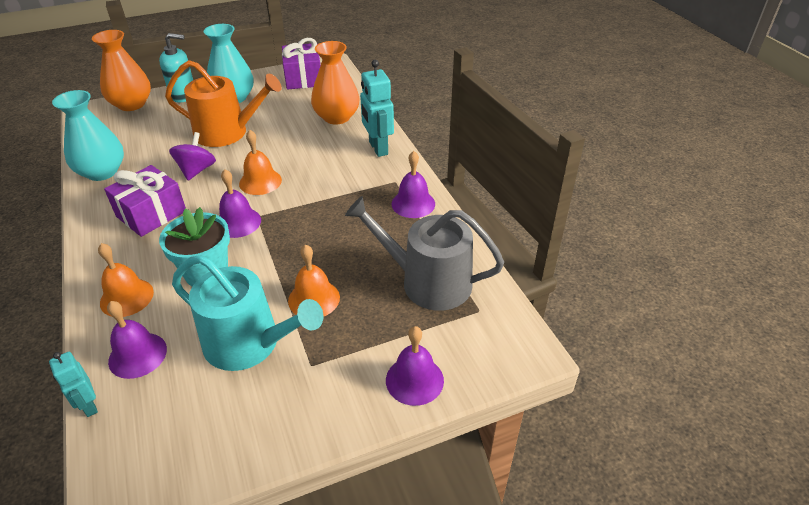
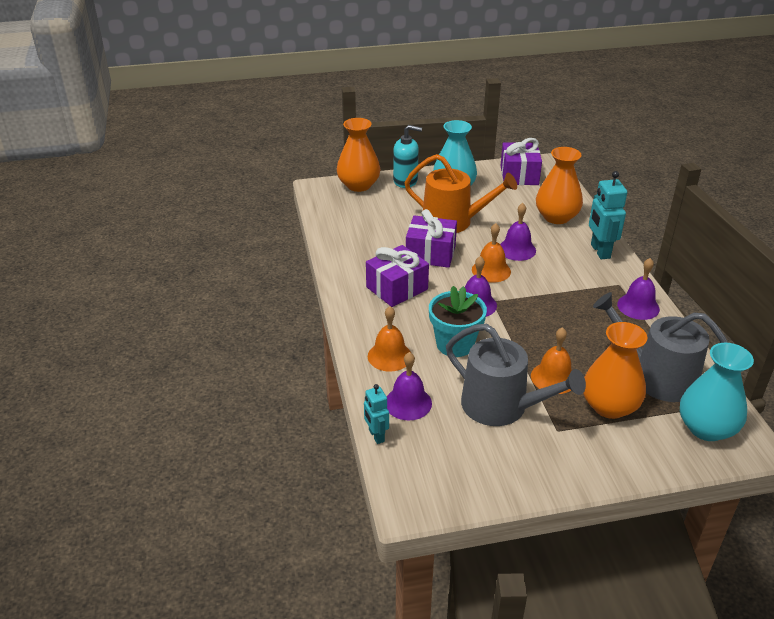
camera: 10 degrees right, 5 degrees down
turquoise vase [52,90,124,181] -> turquoise vase moved to [680,343,754,441]
purple spinning top [169,132,216,180] -> purple gift [406,209,457,268]
turquoise watering can [172,255,323,371] -> grey watering can [446,324,586,426]
purple bell [386,326,444,406] -> purple bell moved to [500,203,536,261]
none -> orange vase [583,322,648,419]

